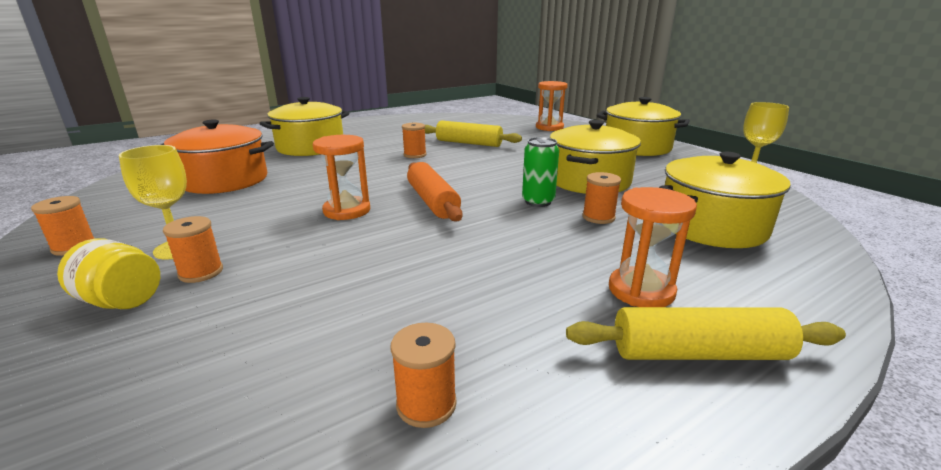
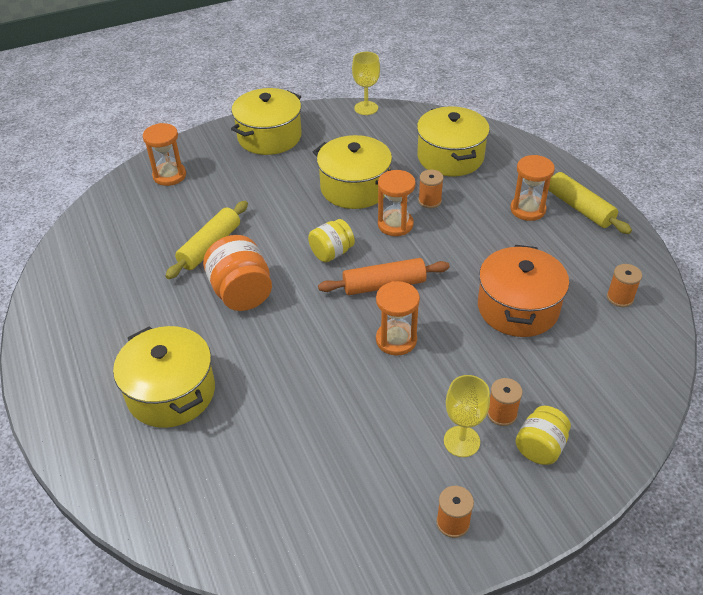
camera: 80 degrees left, 20 degrees up
orange pot [161,120,274,194] -> orange pot moved to [478,245,569,337]
orange spool [402,123,426,158] -> orange jar [203,235,272,311]
green can [522,137,559,207] -> orange hourglass [378,170,416,236]
yellow rolling pin [566,307,846,360] -> yellow rolling pin turned 45 degrees counterclockwise [548,172,632,234]
none -> yellow jar [308,219,355,262]

